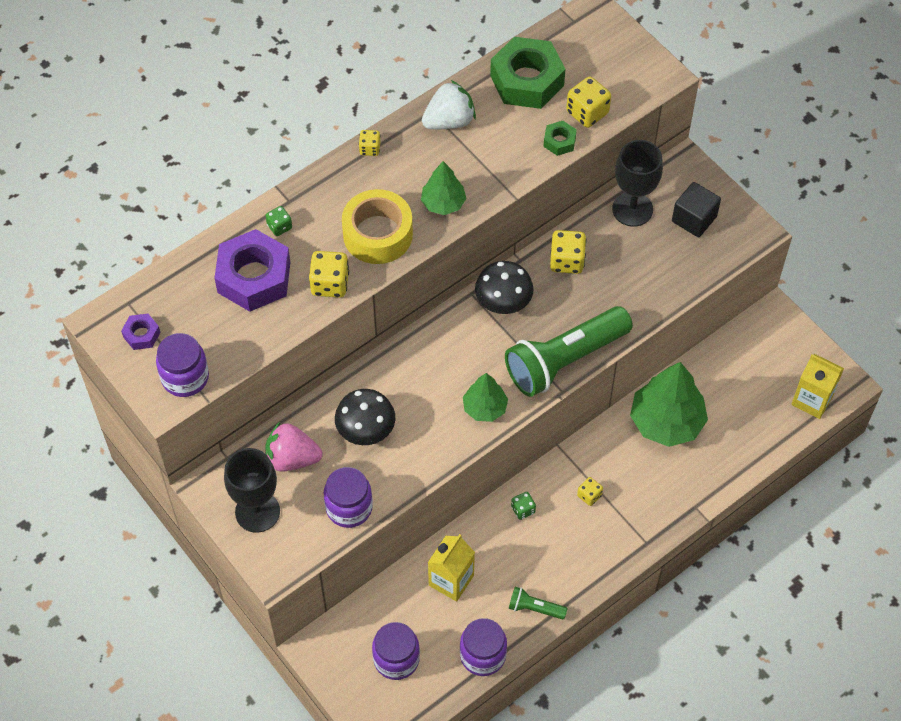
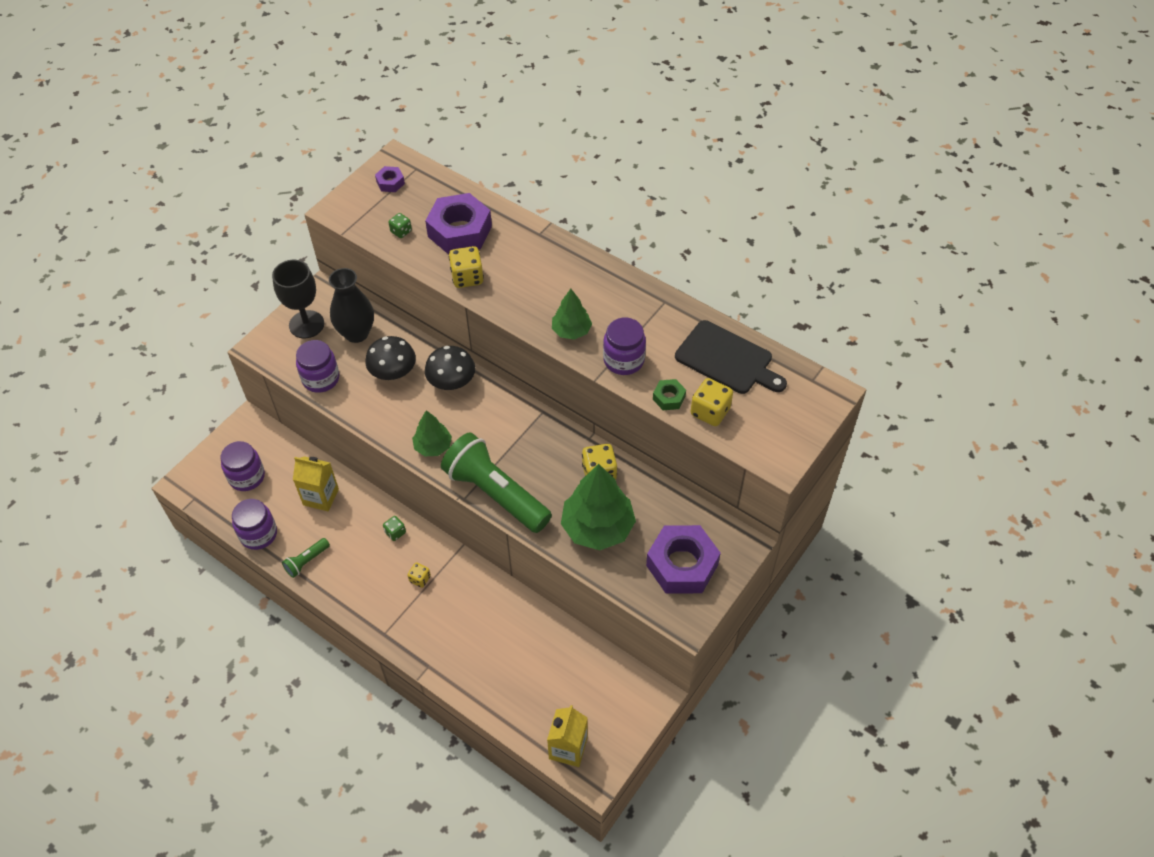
camera: 75 degrees right, 5 degrees down
purple jar [156,333,209,397] -> purple jar moved to [603,318,646,375]
pink strawberry [265,422,323,472] -> black vase [329,268,374,343]
green dice [266,206,292,236] -> green dice moved to [389,213,412,238]
yellow tape [342,189,413,264] -> none
yellow dice [359,130,380,156] -> none
white strawberry [422,80,476,129] -> none
black mushroom [475,261,534,314] -> black mushroom moved to [425,346,475,390]
green nut [490,37,566,109] -> black cutting board [675,320,787,394]
green flashlight [509,587,567,620] -> green flashlight turned 135 degrees counterclockwise [282,538,330,578]
black goblet [612,140,663,227] -> none
green tree [630,362,708,447] -> green tree moved to [561,464,636,550]
black cube [672,182,721,237] -> purple nut [646,525,721,594]

